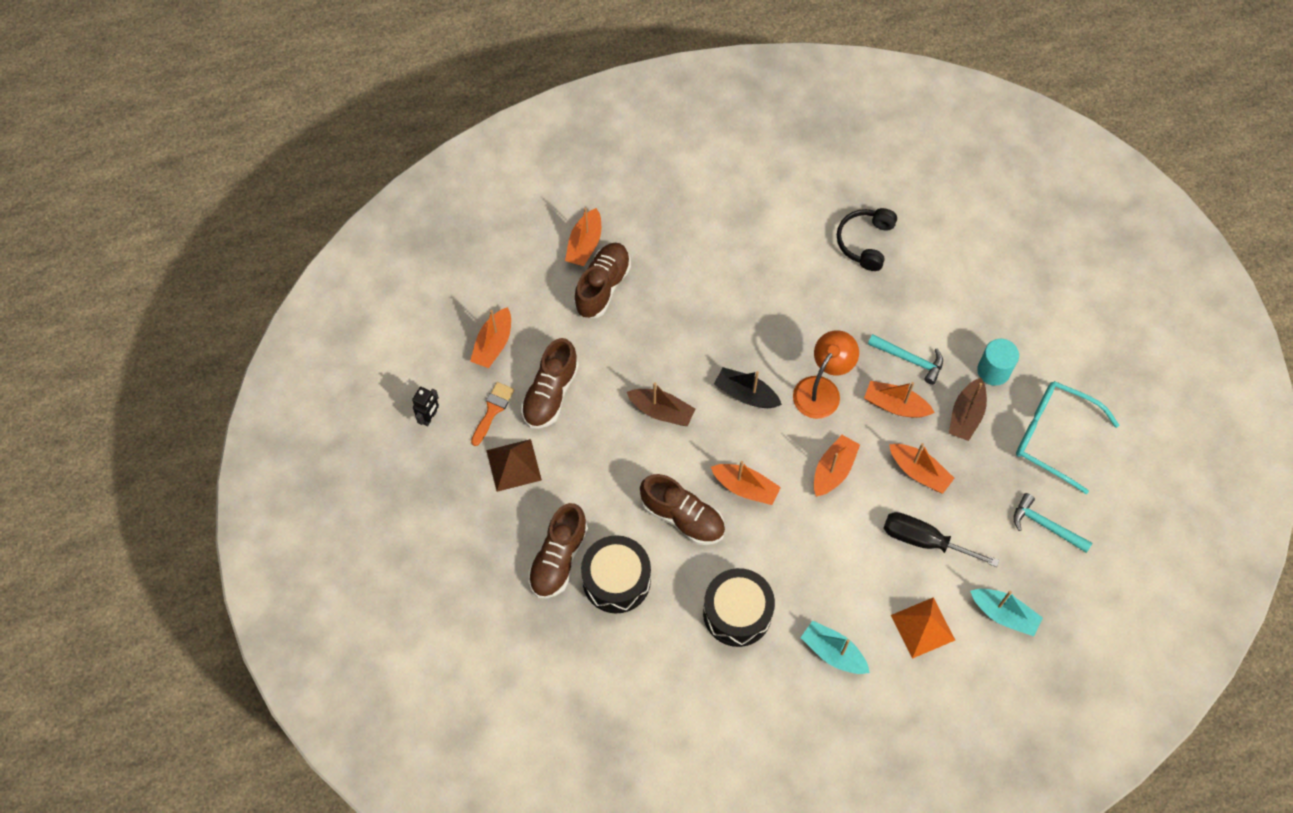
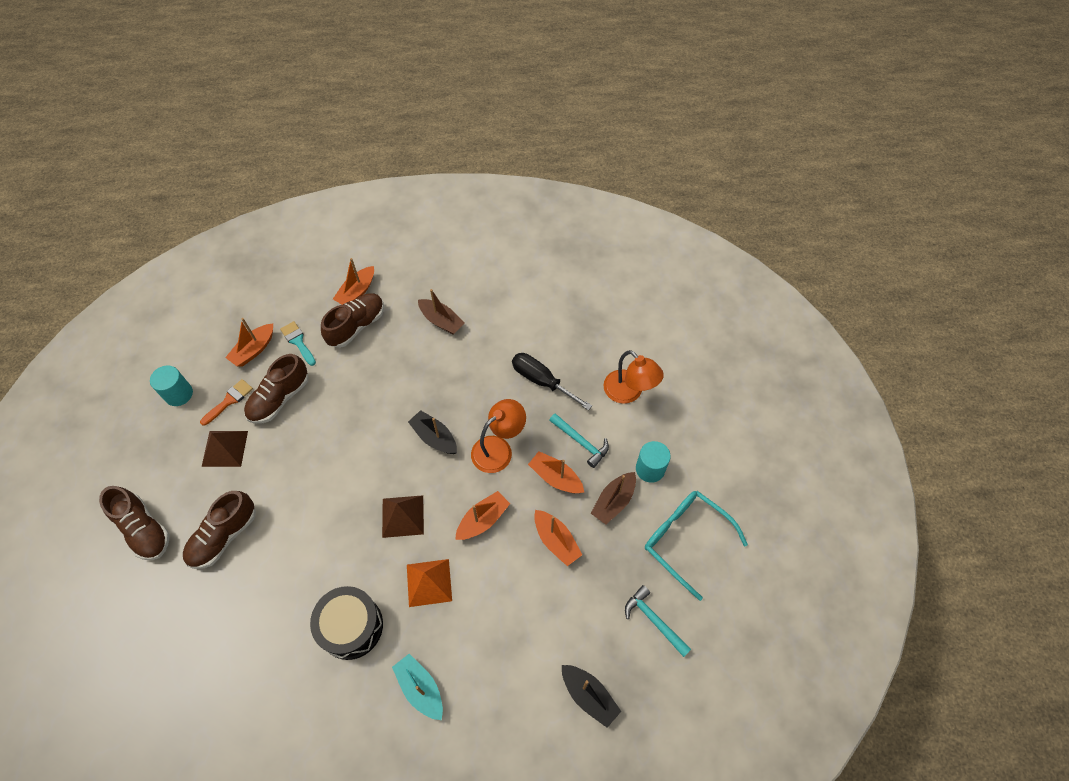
camera: 15 degrees right, 5 degrees down
black robot [412,387,439,426] -> turquoise cylinder [150,365,193,406]
black drum [581,535,651,613] -> none
brown boat [627,382,695,426] -> brown boat moved to [418,289,465,334]
brown shoe [640,474,725,545] -> brown shoe moved to [99,486,170,560]
orange boat [711,461,781,505] -> brown pyramid [382,495,424,538]
black headphones [837,208,897,271] -> none
black screwdriver [884,512,999,567] -> black screwdriver moved to [512,353,592,410]
orange pyramid [891,597,955,659] -> orange pyramid moved to [407,559,452,607]
turquoise boat [970,589,1043,636] -> black boat [562,665,621,728]
none -> turquoise brush [280,321,316,366]
none -> orange lamp [604,350,664,404]

